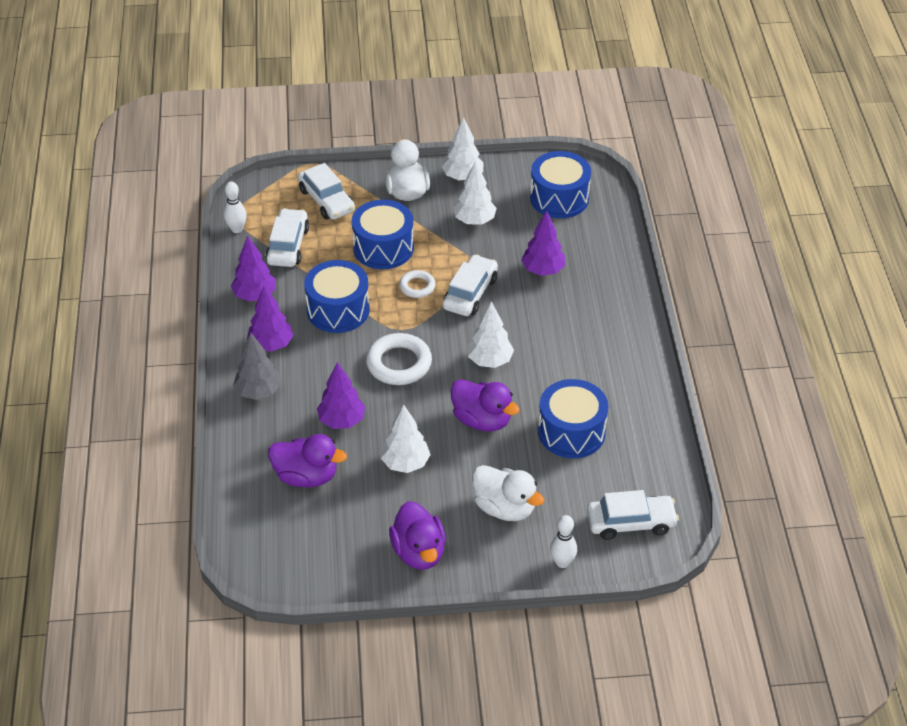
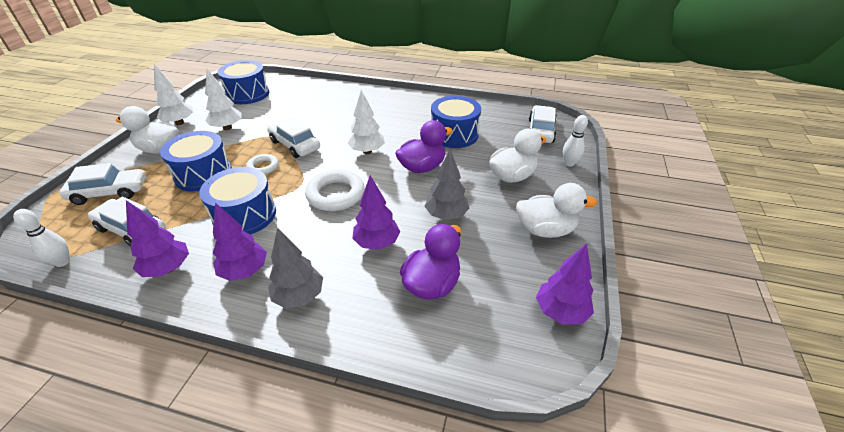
camera: 70 degrees left, 5 degrees down
white tree [381,405,431,473] -> grey tree [425,149,470,220]
purple duck [389,501,446,570] -> white duck [516,183,597,238]
purple tree [521,210,566,276] -> purple tree moved to [536,243,594,324]

